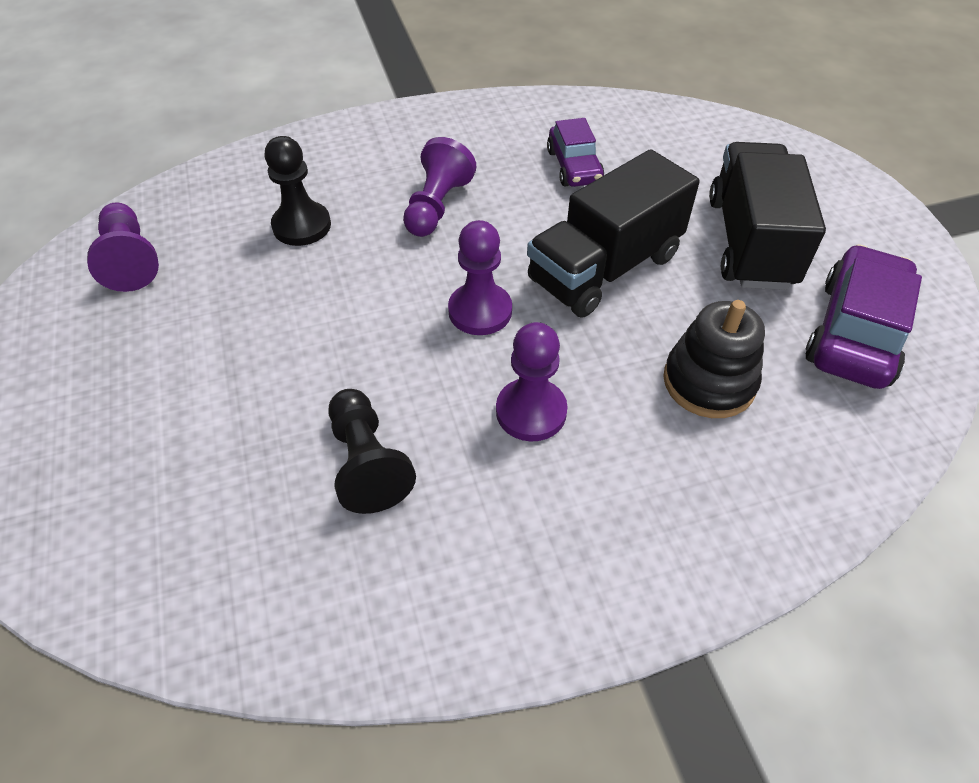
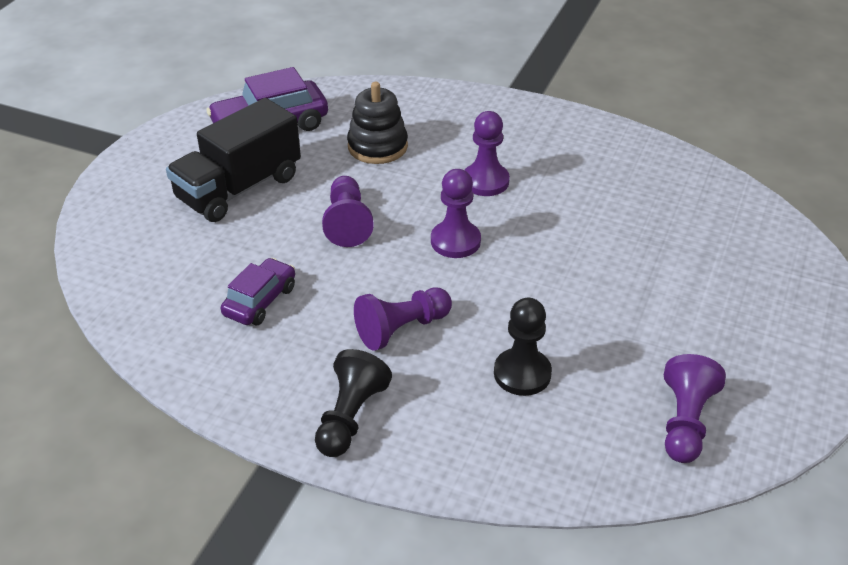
camera: 140 degrees left, 10 degrees down
black pawn [328,389,416,514] -> black pawn moved to [315,349,392,457]
black truck [527,149,700,317] -> purple pawn [322,176,374,247]

